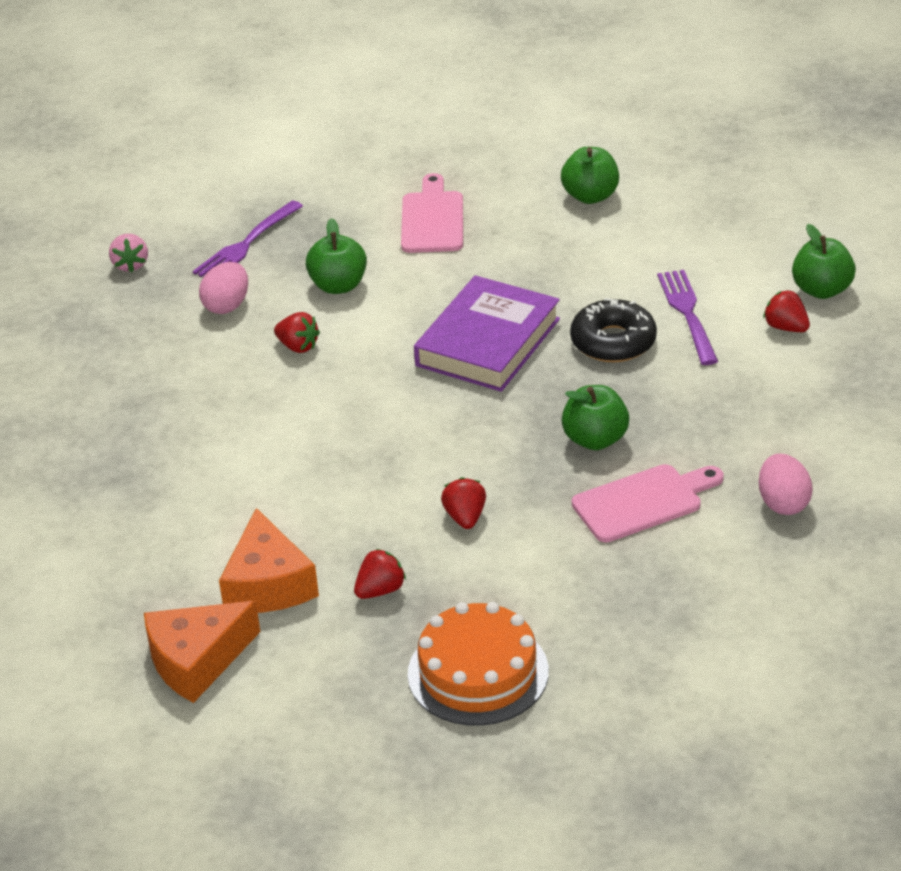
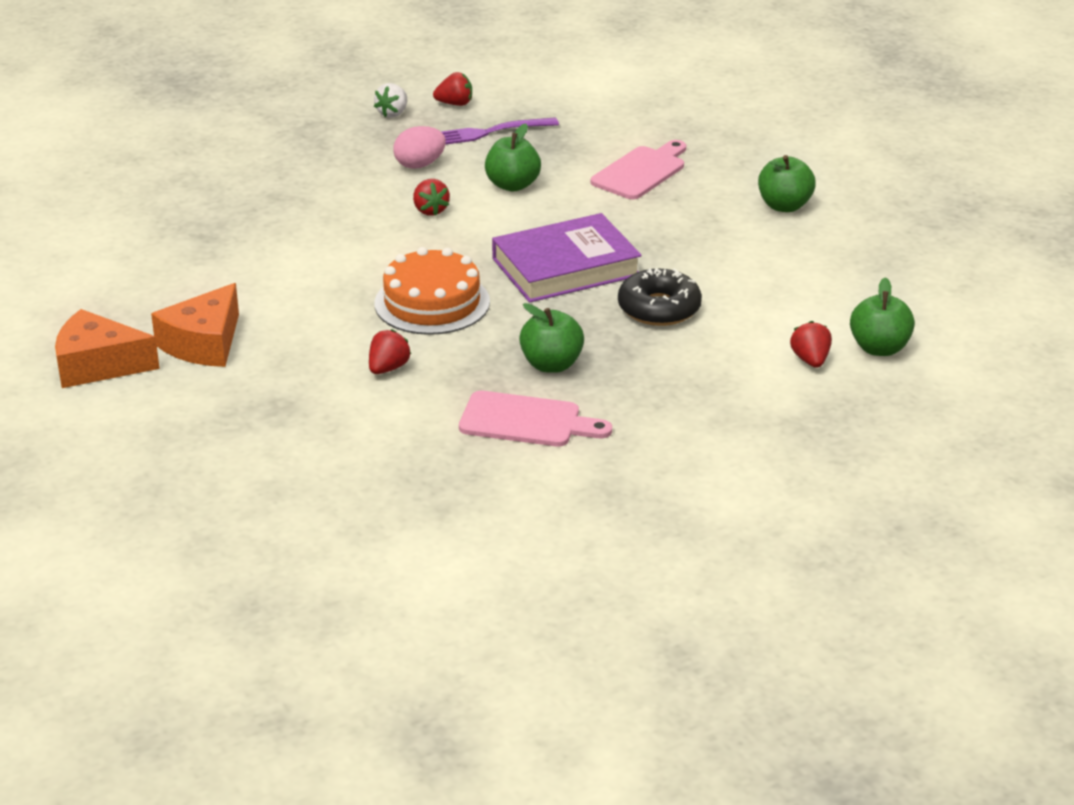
camera: 35 degrees right, 5 degrees down
pink strawberry [109,234,148,272] -> white strawberry [374,83,407,118]
red strawberry [354,549,406,599] -> red strawberry moved to [433,72,472,106]
orange cake [408,602,549,725] -> orange cake moved to [374,247,490,335]
purple fork [657,270,718,365] -> none
pink egg [759,454,813,515] -> none

